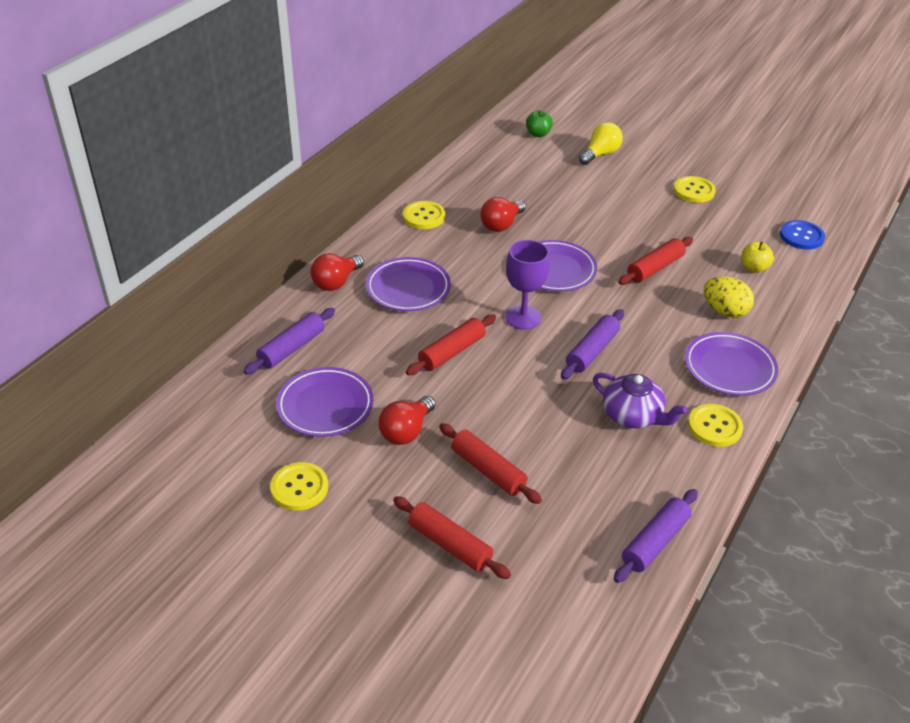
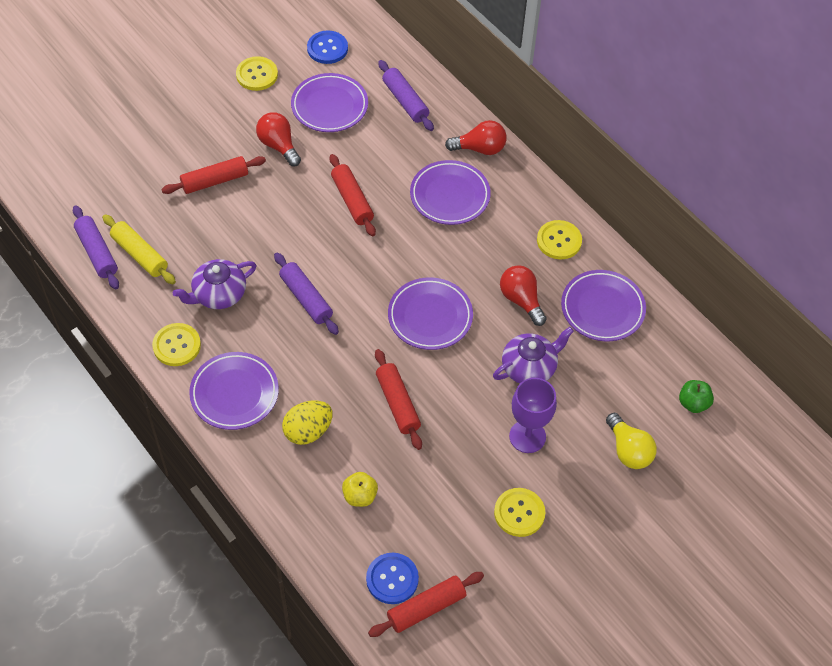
camera: 110 degrees right, 15 degrees up
red light bulb [311,254,364,291] -> red light bulb turned 120 degrees clockwise [445,120,507,155]
red rolling pin [393,496,511,579] -> red rolling pin moved to [368,572,484,637]
purple goblet [506,240,550,330] -> purple goblet moved to [509,378,557,453]
none -> yellow rolling pin [102,214,176,284]
none -> blue button [307,30,348,64]
none -> purple teapot [493,327,574,384]
none -> purple plate [561,270,646,341]

